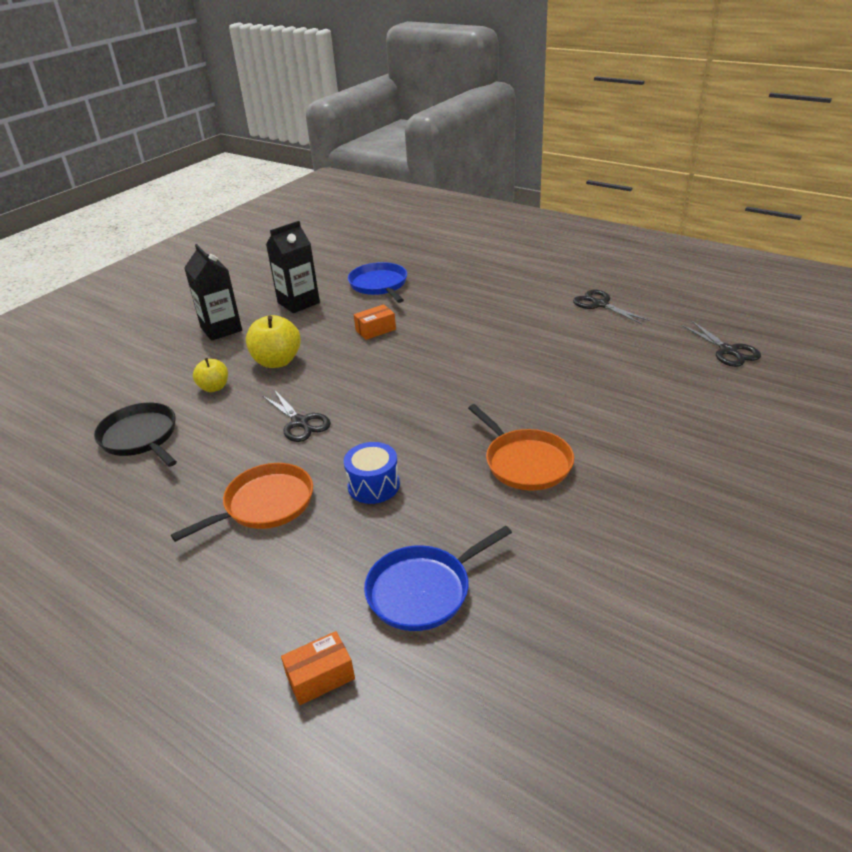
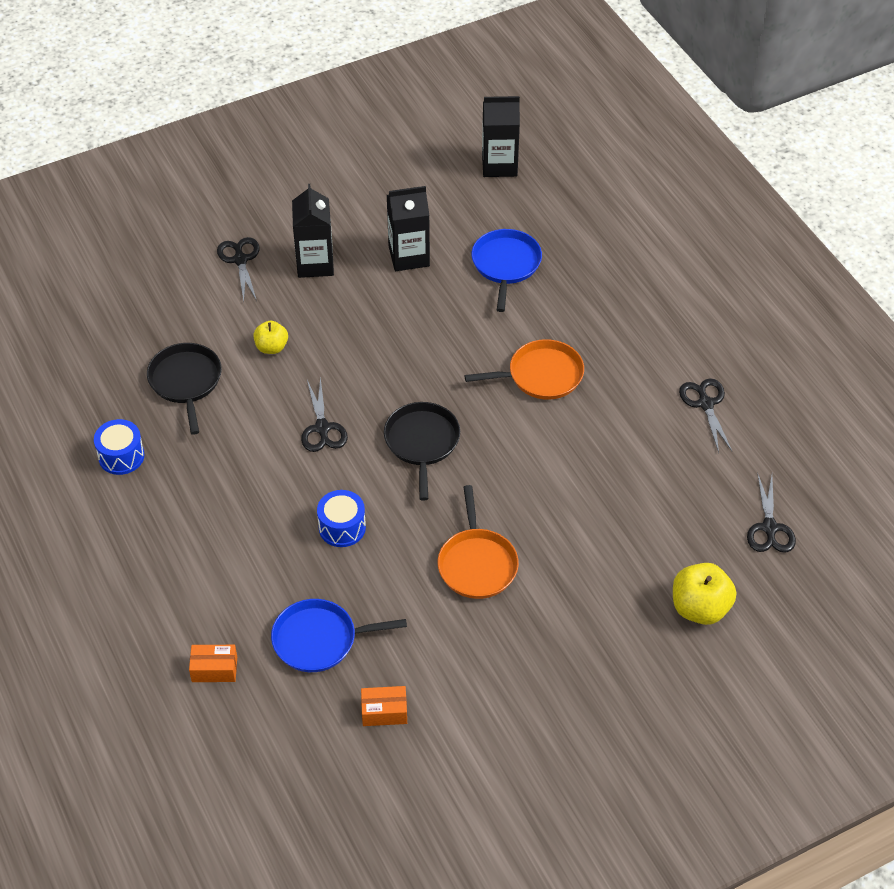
camera: 25 degrees right, 15 degrees up
orange pan [171,463,313,542] -> orange pan moved to [464,339,584,400]
yellow apple [246,315,301,368] -> yellow apple moved to [673,563,736,625]
orange box [354,304,396,340] -> orange box moved to [361,686,407,726]
none -> blue drum [94,419,145,475]
none -> black scissors [217,237,259,301]
none -> black pan [384,402,460,501]
none -> black carton [482,96,520,177]

